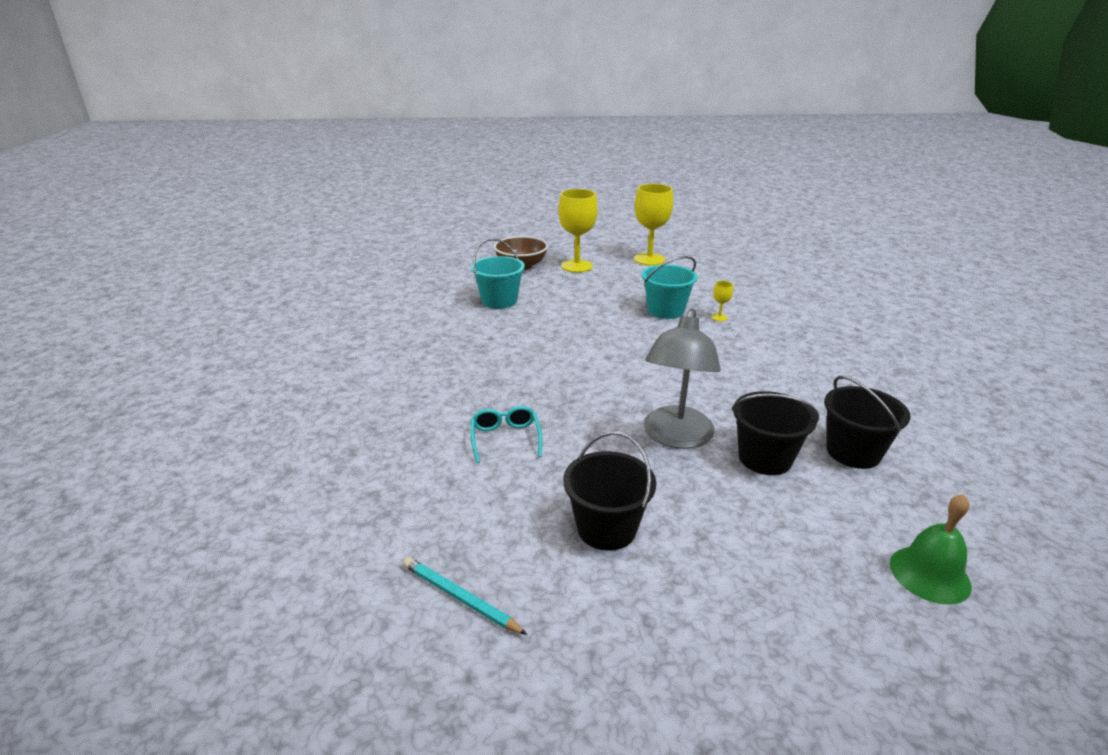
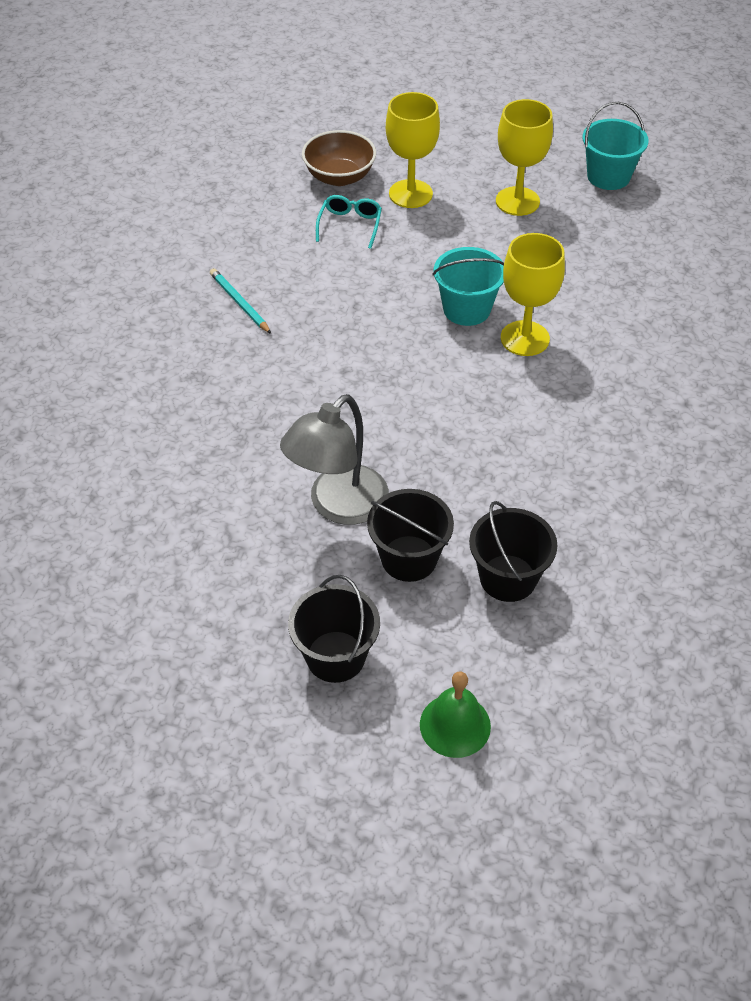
camera: 20 degrees right, 20 degrees up
turquoise pencil [403,557,528,635] -> turquoise pencil moved to [210,268,271,334]
turquoise bucket [471,238,525,309] -> turquoise bucket moved to [583,102,649,190]
turquoise glasses [471,406,542,463] -> turquoise glasses moved to [316,195,382,249]
black bucket [563,431,656,551] -> black bucket moved to [288,575,380,683]
yellow goblet [711,281,733,321] -> yellow goblet [501,233,565,356], size x2.36

